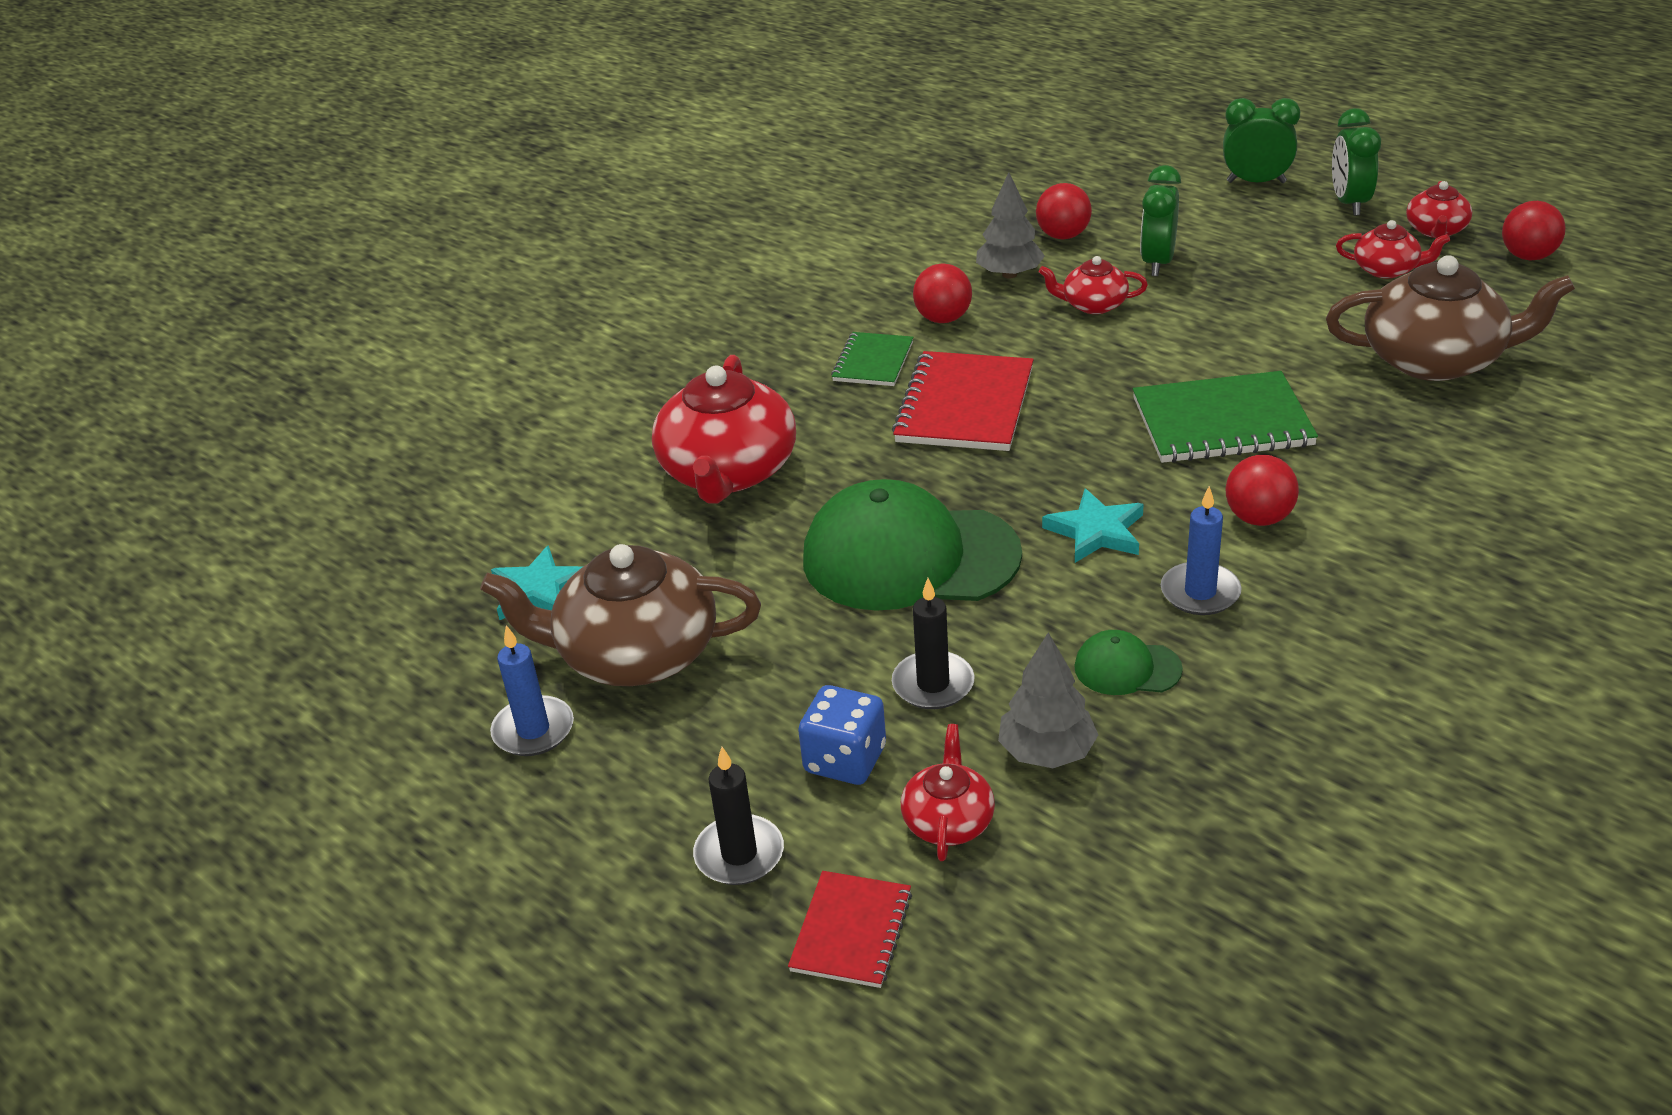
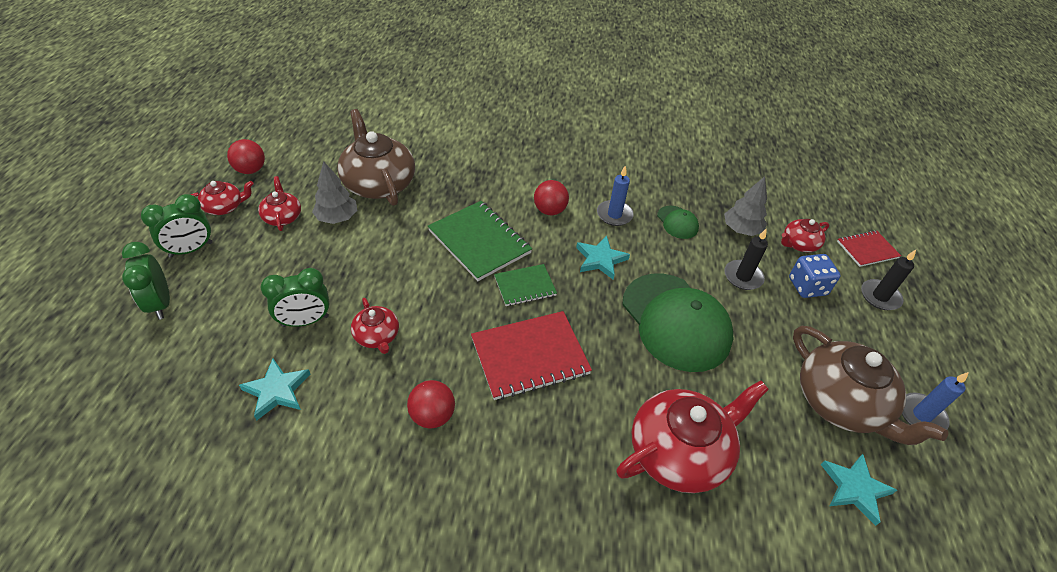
camera: 130 degrees left, 10 degrees up
green notebook [831,332,913,386] -> green notebook moved to [494,264,557,306]
grey tree [976,172,1045,278] -> grey tree moved to [312,161,357,224]
red ball [1036,183,1092,240] -> turquoise star [239,359,311,420]

